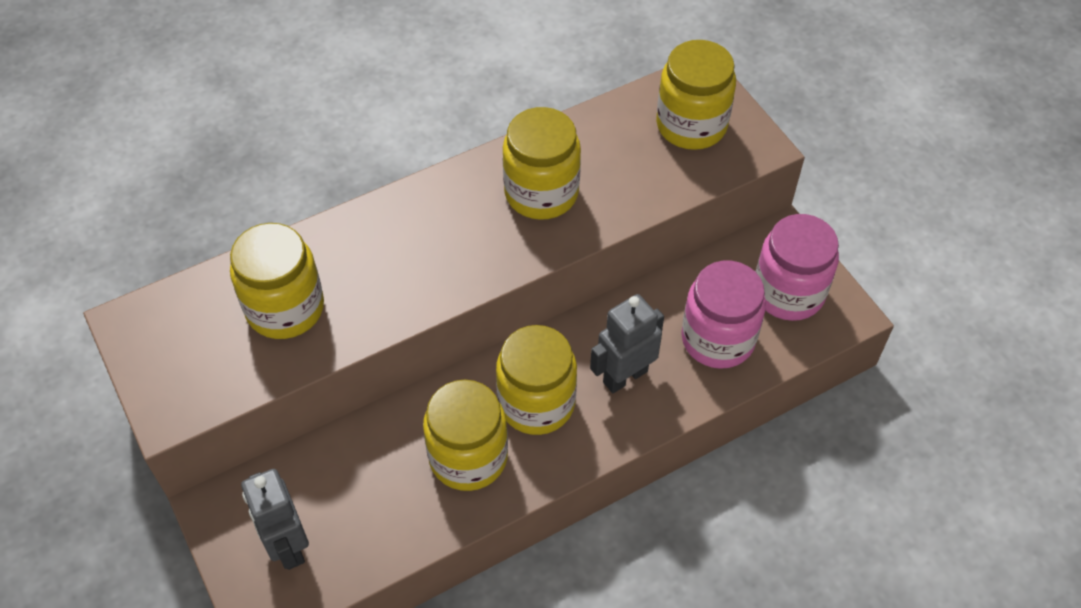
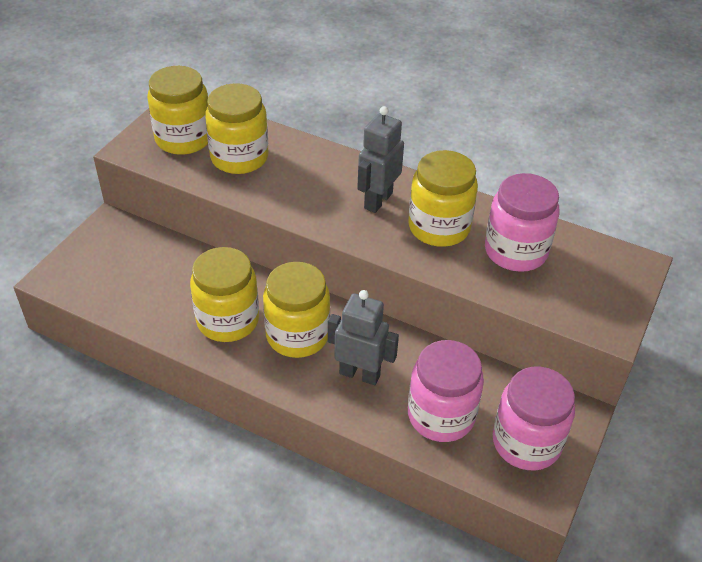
camera: 55 degrees right, 10 degrees down
grey robot [241,469,309,570] -> grey robot moved to [357,106,404,213]
yellow jar [656,40,736,150] -> yellow jar moved to [147,66,208,155]
none -> pink jar [485,173,560,272]

